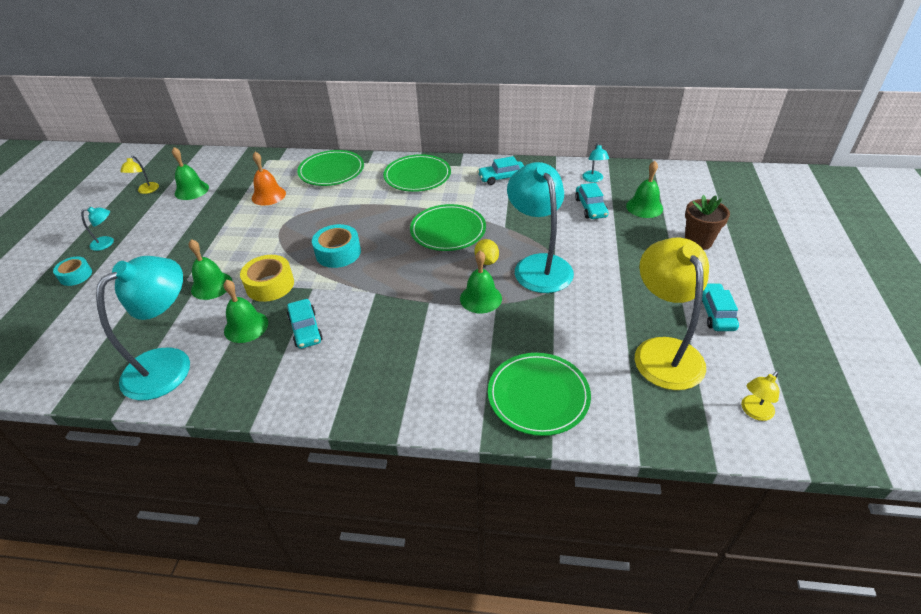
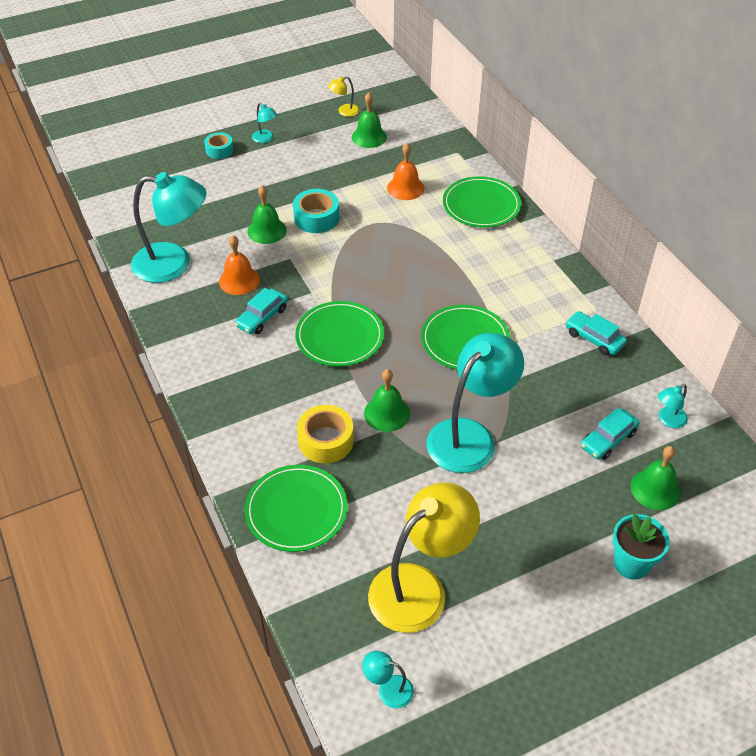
camera: 55 degrees right, 5 degrees up
green bell [224,280,268,343] -> orange bell [219,235,260,295]
yellow tape [240,255,294,302] -> yellow tape moved to [297,405,354,463]
turquoise tape [312,224,361,268] -> turquoise tape moved to [293,189,339,233]
green plate [383,154,451,192] -> green plate moved to [295,301,384,367]
yellow lemon [475,239,499,265] -> none
brown flower pot [685,195,730,250] -> turquoise flower pot [612,513,670,580]
turquoise car [702,283,739,331] -> none
yellow lamp [741,371,779,421] -> turquoise lamp [362,651,414,708]

